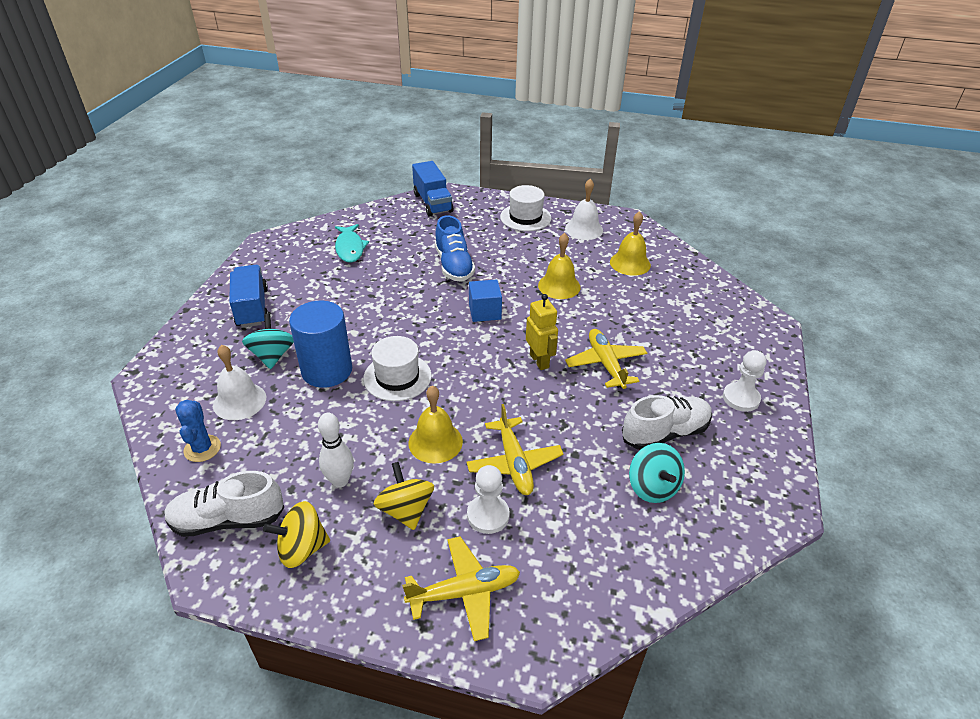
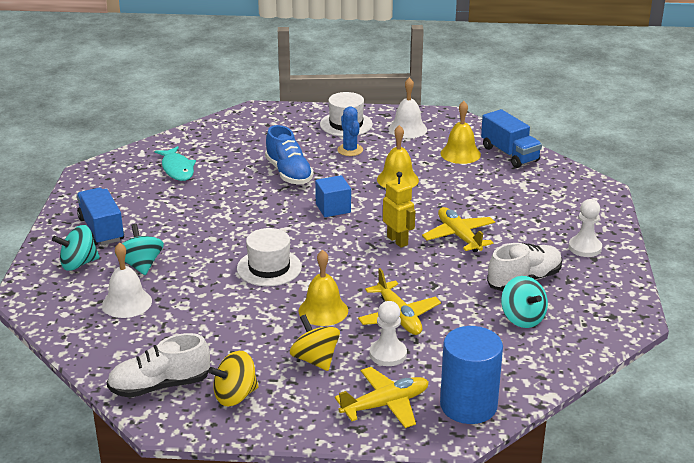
camera: 10 degrees left, 10 degrees down
blue cactus [175,400,221,462] -> blue cactus moved to [337,106,363,156]
blue cylinder [289,301,352,388] -> blue cylinder moved to [440,326,503,424]
white bowling pin [318,413,354,488] -> none
blue truck [412,161,453,217] -> blue truck moved to [481,109,542,168]
none -> turquoise spinning top [52,225,100,271]

